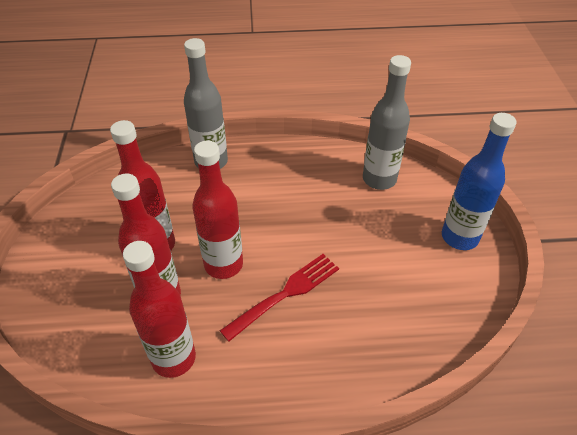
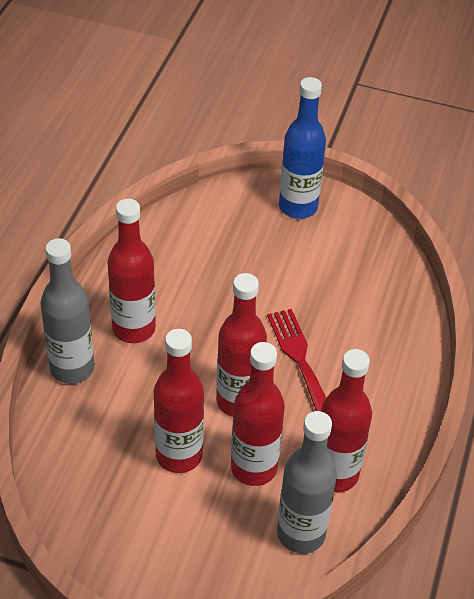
camera: 70 degrees left, 0 degrees up
grey bottle [363,55,411,190] -> grey bottle moved to [277,411,337,554]
none -> red bottle [107,199,156,343]

